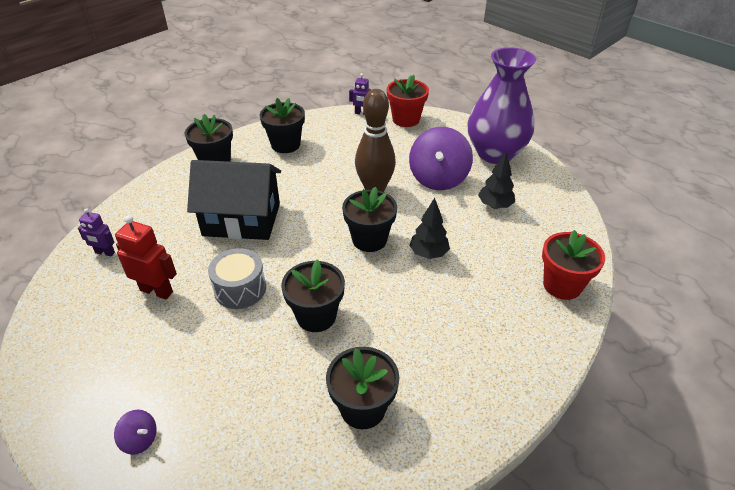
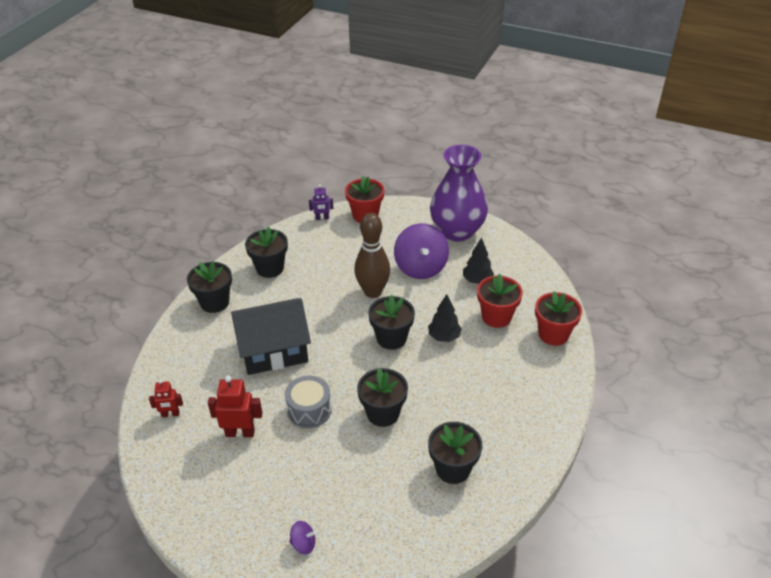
camera: 20 degrees left, 0 degrees up
purple robot [78,208,115,256] -> red robot [149,380,183,417]
none -> red flower pot [477,274,523,328]

